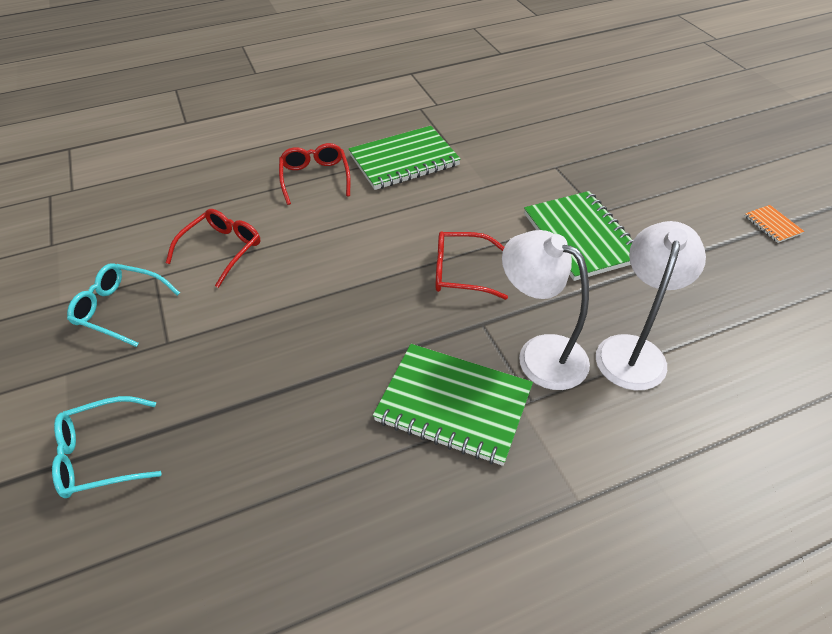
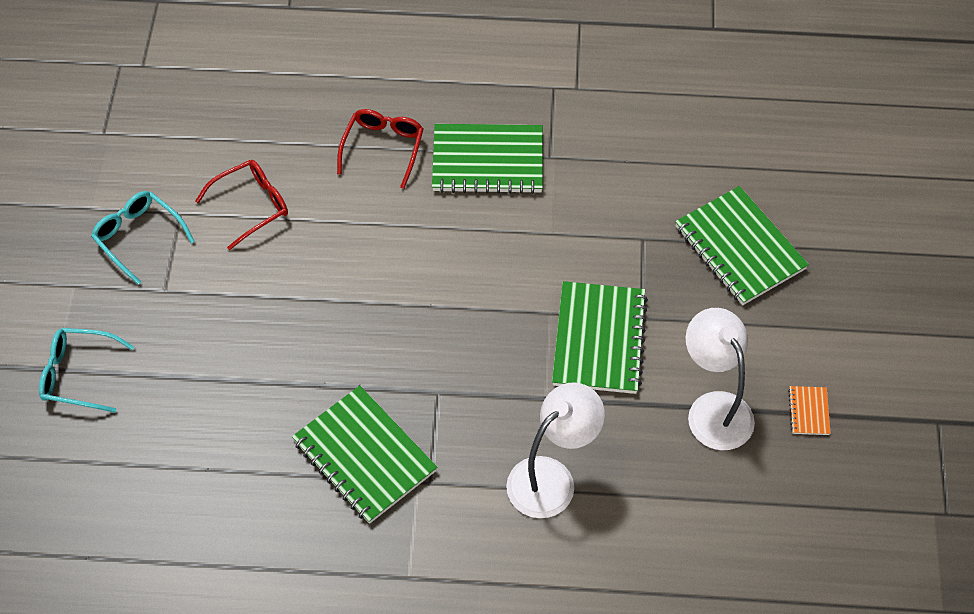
camera: 25 degrees right, 10 degrees up
red glasses [436,231,508,300] -> none
white lamp [502,230,590,390] -> white lamp moved to [685,308,755,450]
none -> green notebook [675,186,809,305]

